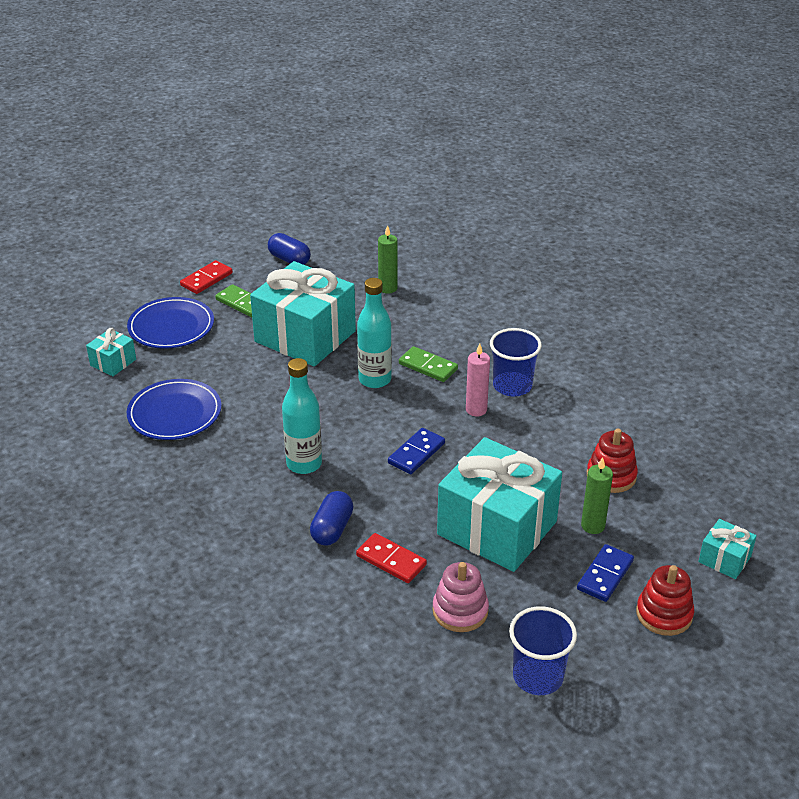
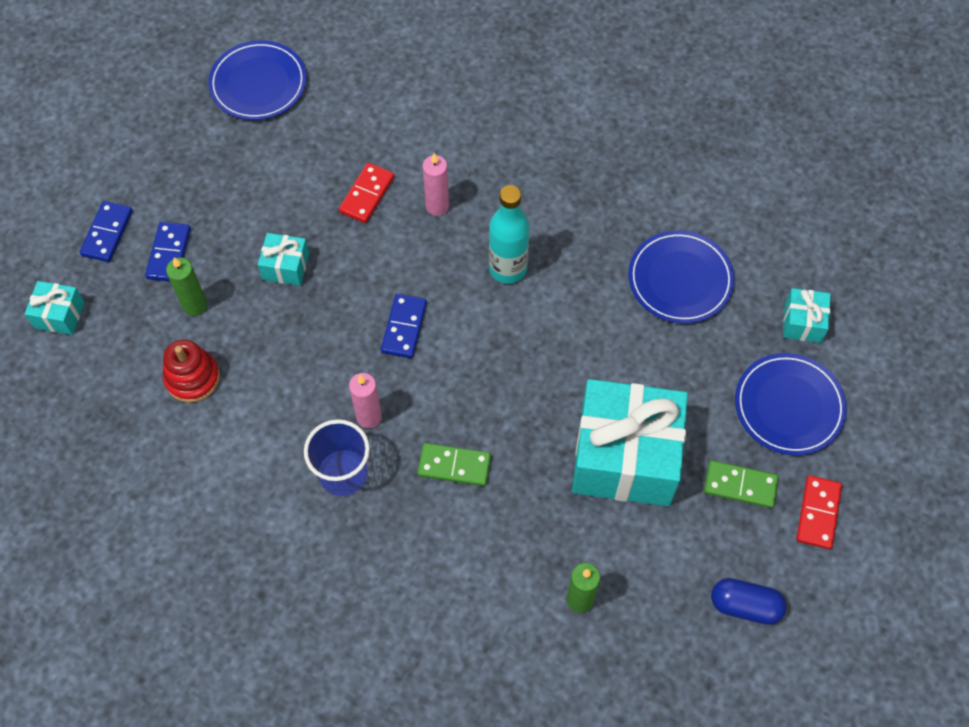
camera: 155 degrees right, 25 degrees up
blue capsule [310,491,354,546] -> pink candle [423,153,449,216]
red domino [356,533,427,583] -> red domino turned 75 degrees counterclockwise [339,163,394,223]
turquoise bottle [357,278,392,388] -> none
pink stacking toy [432,562,489,632] -> none
turquoise gift [437,437,562,572] -> turquoise gift [258,233,309,286], size x0.44
blue cup [509,606,577,695] -> none
red stacking toy [636,565,694,636] -> blue domino [80,201,133,262]
none -> blue plate [208,40,307,120]

